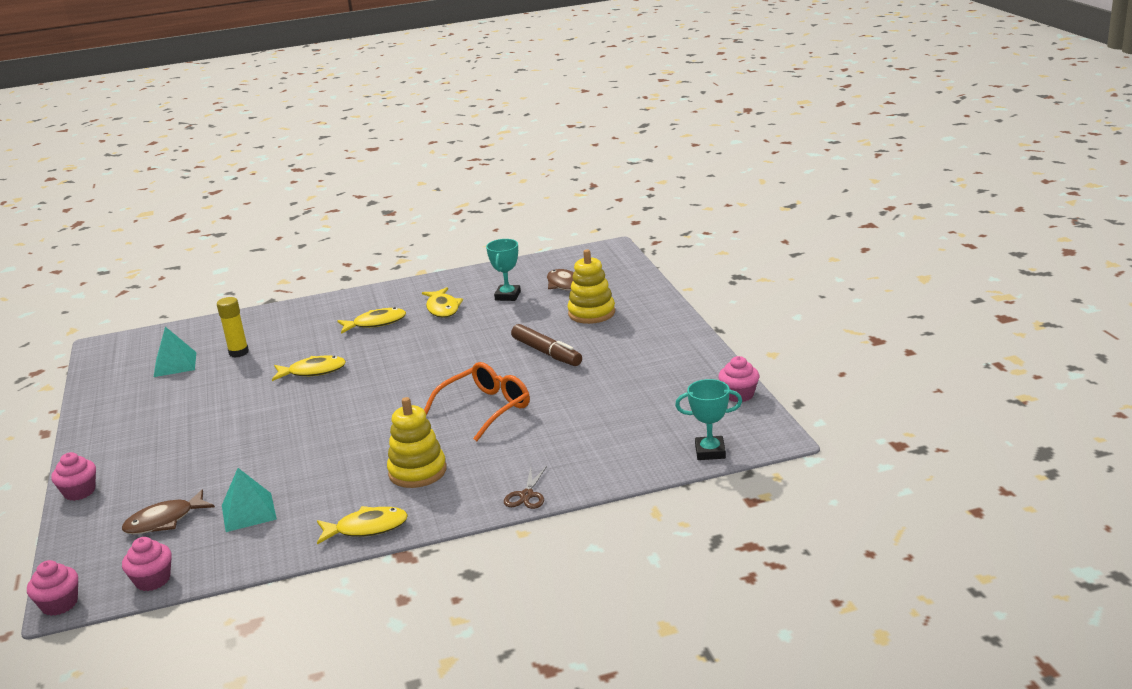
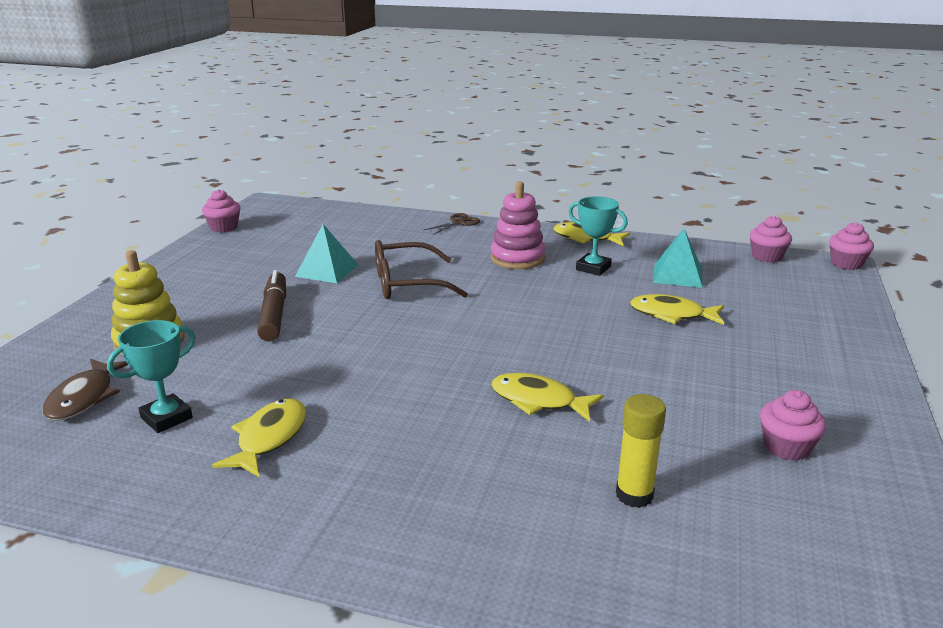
camera: 150 degrees left, 0 degrees up
pink cupcake [51,452,96,501] -> pink cupcake moved to [760,390,826,461]
brown fish [122,489,215,534] -> none
turquoise pyramid [154,327,196,377] -> turquoise pyramid moved to [295,224,358,283]
yellow fish [337,307,406,334] -> yellow fish moved to [630,294,724,325]
yellow stacking toy [387,397,447,488] -> pink stacking toy [491,181,546,269]
orange glasses [424,362,530,441] -> brown glasses [375,240,468,299]
turquoise trophy [675,379,742,460] -> turquoise trophy moved to [568,196,628,276]

